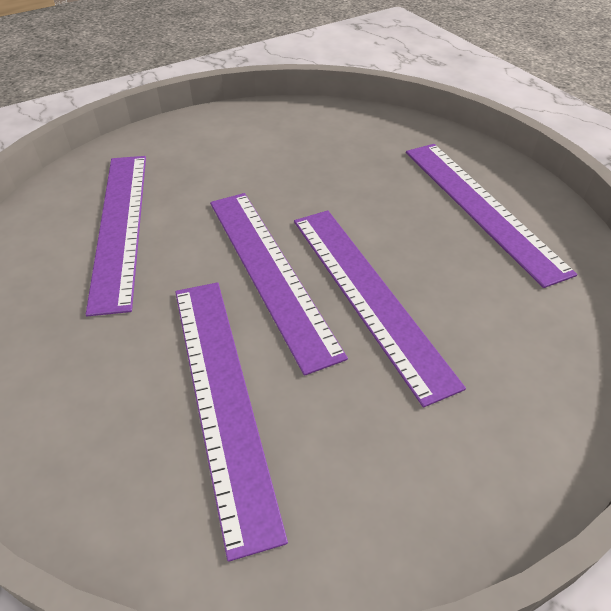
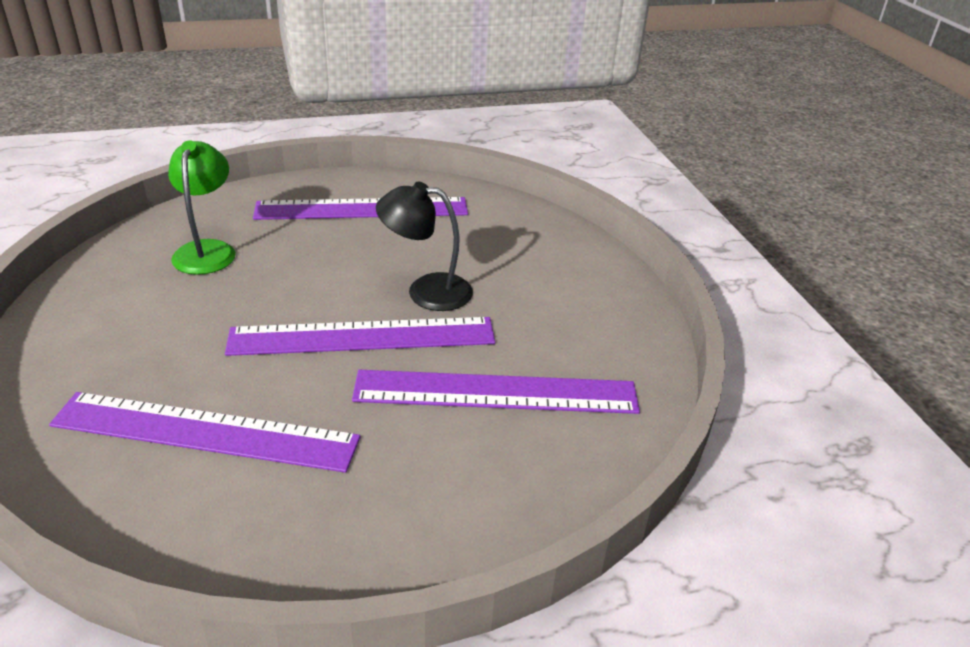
camera: 75 degrees left, 10 degrees down
purple ruler [294,210,466,407] -> black lamp [376,182,473,311]
none -> green lamp [168,140,236,275]

